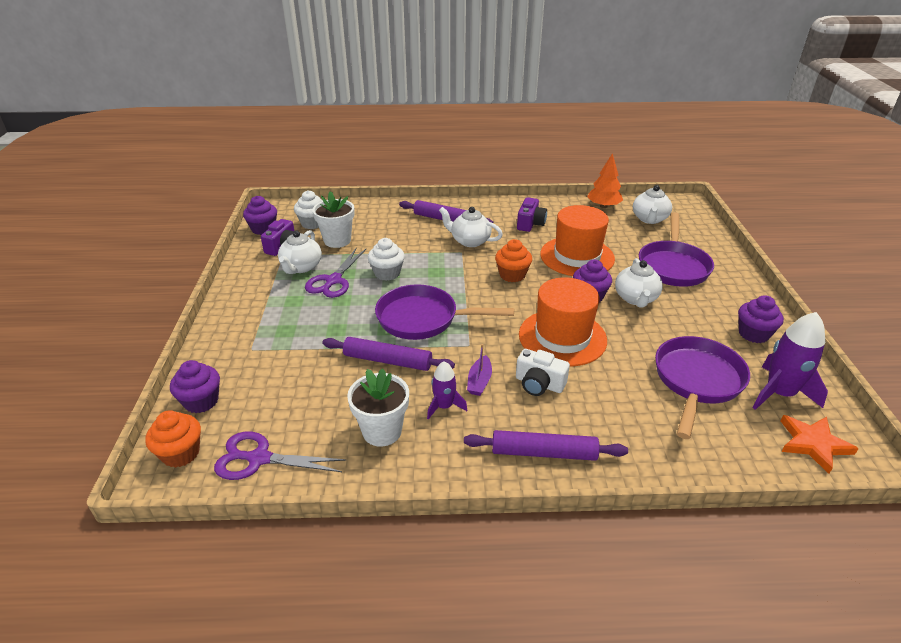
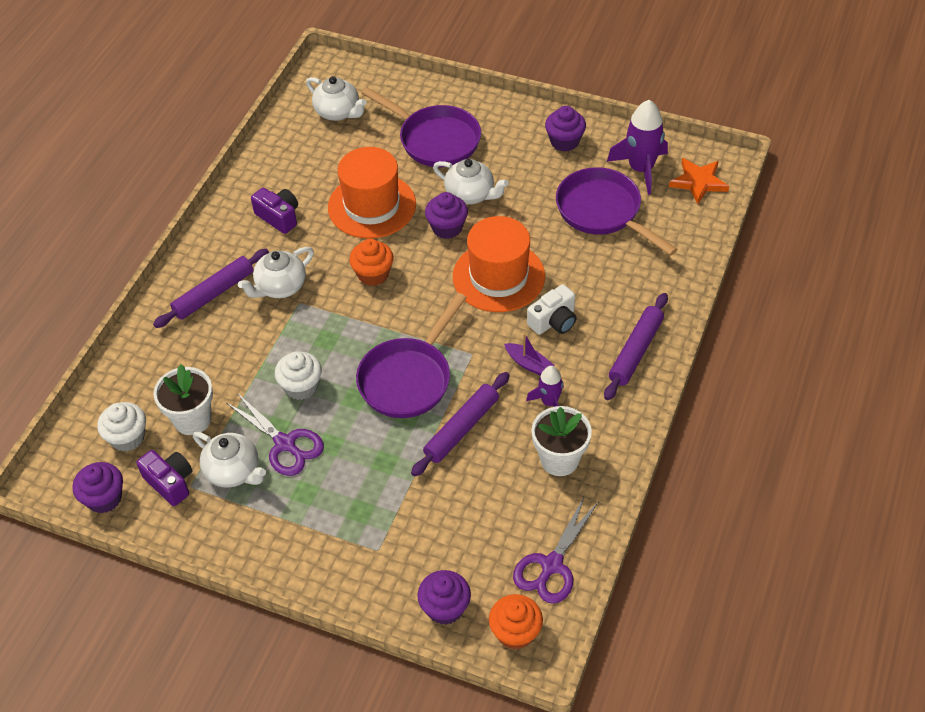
camera: 65 degrees left, 15 degrees up
orange tree [587,153,623,208] -> none

